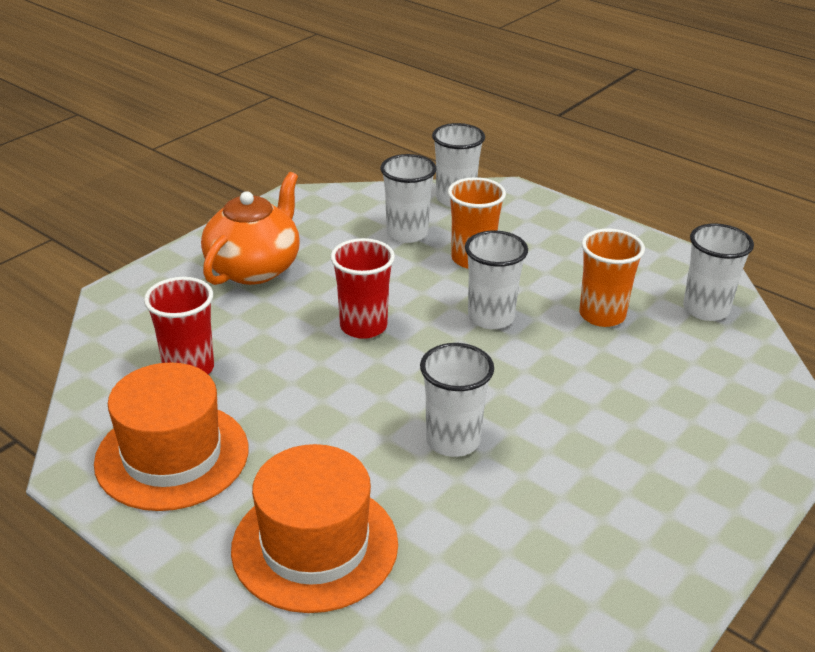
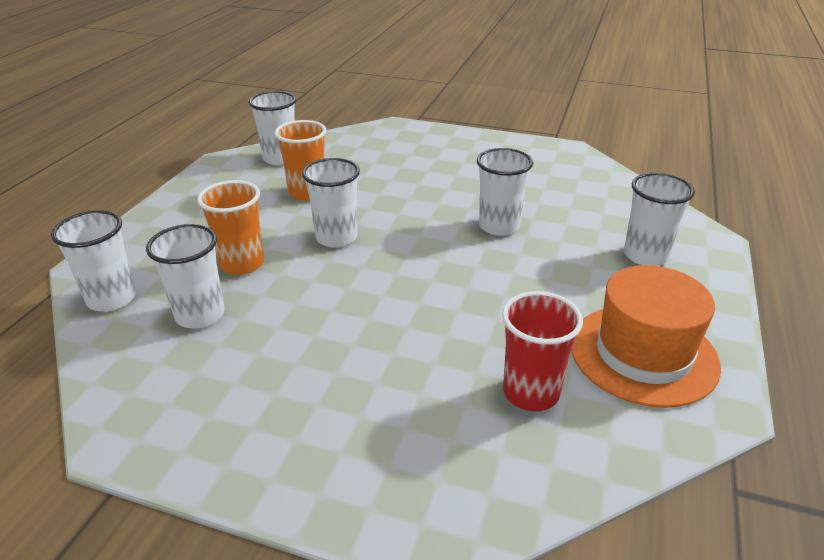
camera: 110 degrees left, 0 degrees up
orange teapot [201,172,299,285] -> none
orange hat [231,444,398,613] -> white cup [624,173,695,266]
red cup [330,238,395,339] -> none

